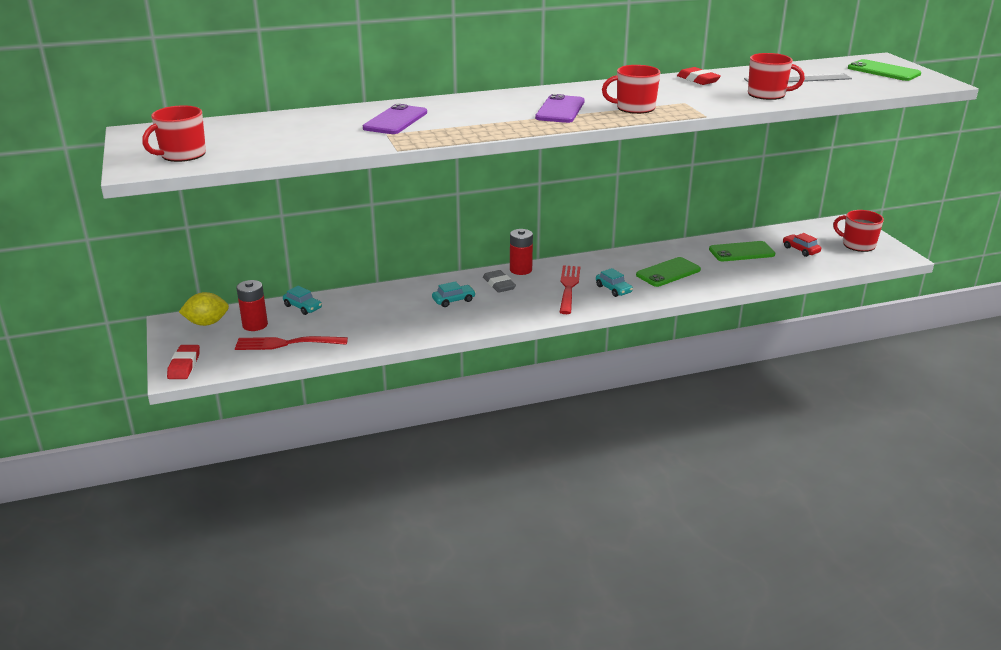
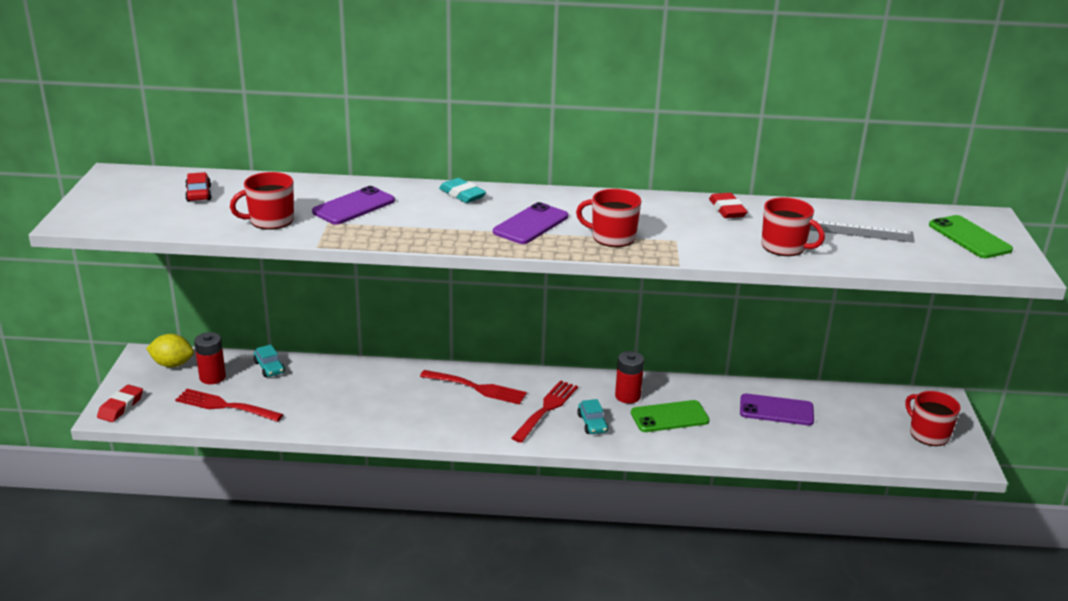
camera: 20 degrees right, 0 degrees up
red mug [142,105,206,162] -> red mug moved to [230,172,294,230]
turquoise car [432,281,476,307] -> none
grey eraser [483,270,516,293] -> red fork [420,370,527,405]
red battery [510,229,533,275] -> red battery moved to [615,351,644,404]
green phone [709,241,775,261] -> purple phone [740,394,814,425]
red car [783,233,821,257] -> red car moved to [185,172,211,202]
none -> turquoise eraser [439,178,486,203]

